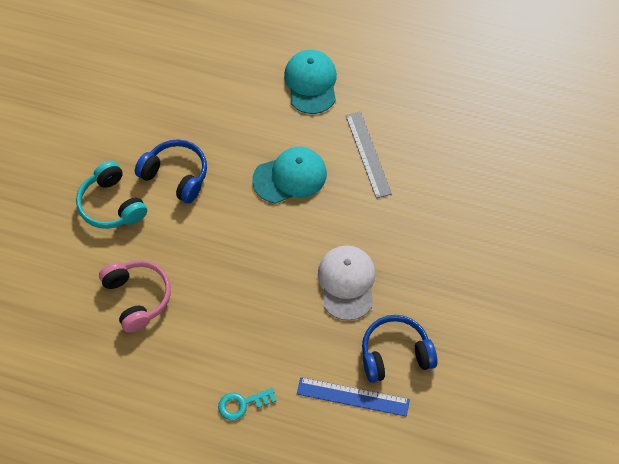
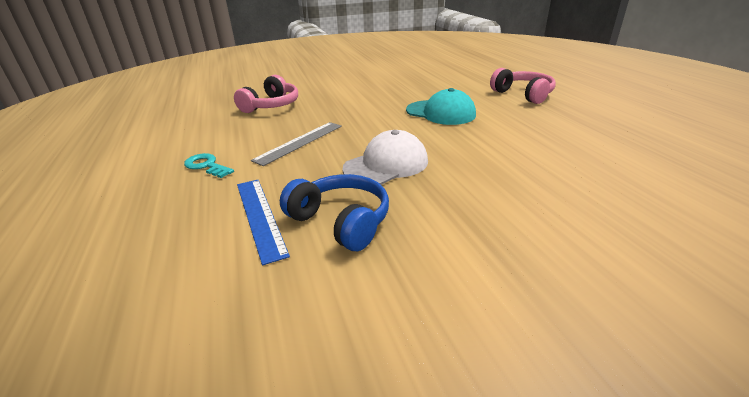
camera: 55 degrees right, 30 degrees down
turquoise headphones [76,161,147,229] -> none
blue headphones [135,139,207,204] -> none
turquoise cap [284,50,337,114] -> pink headphones [490,68,556,104]
grey ruler [346,112,392,198] -> grey ruler moved to [251,122,342,166]

